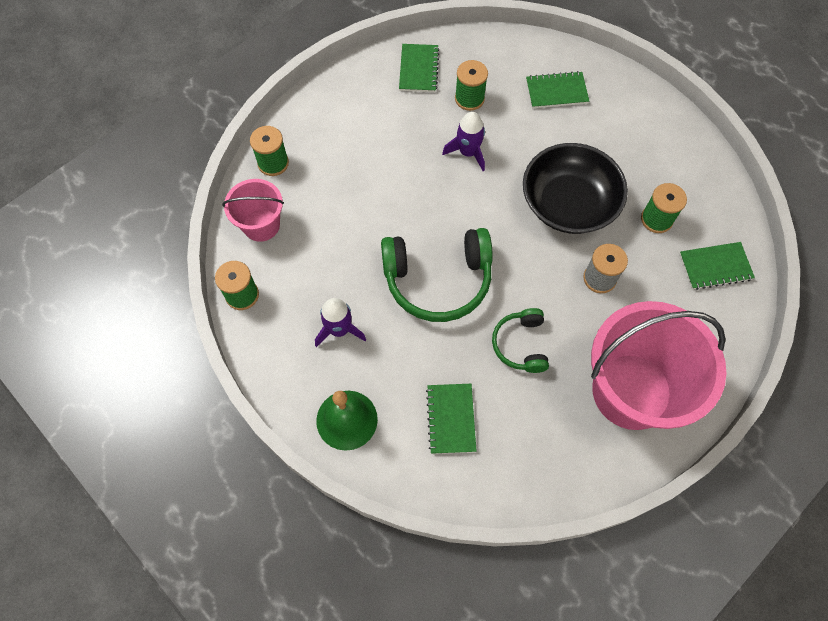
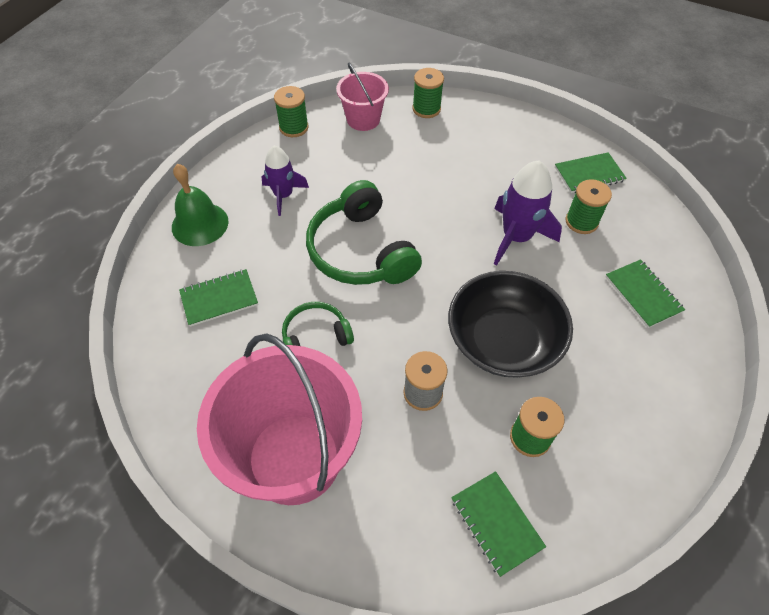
camera: 70 degrees right, 10 degrees down
purple rocket [442,112,485,171] -> purple rocket [494,160,562,265], size x1.50

